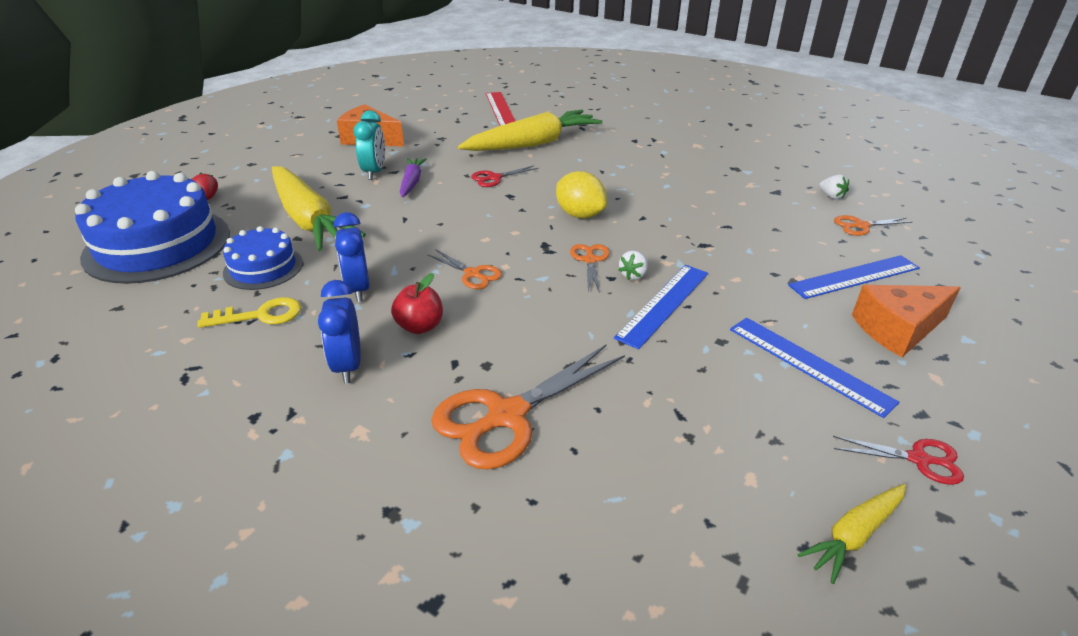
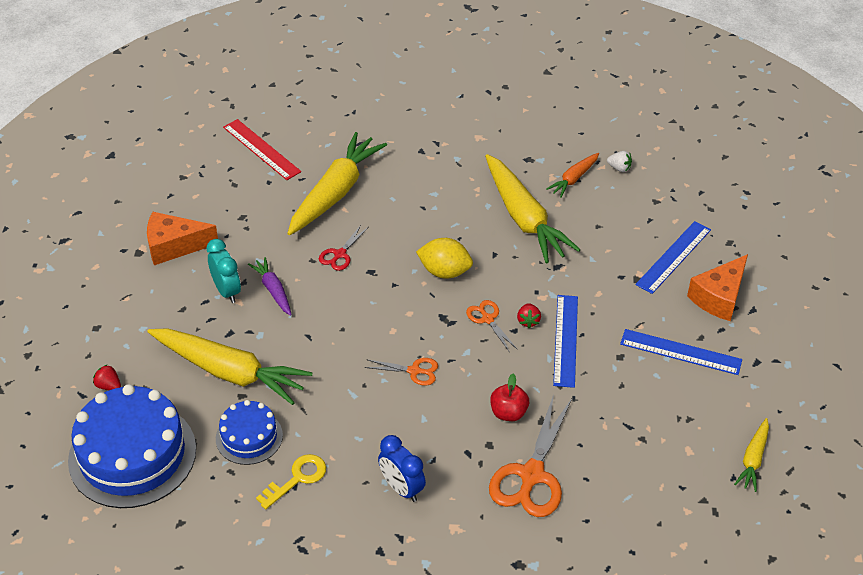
camera: 30 degrees left, 10 degrees up
blue clock [334,212,370,302] -> none
red apple [391,273,443,334] -> red apple moved to [490,374,529,421]
white strawberry [618,251,648,280] -> red strawberry [517,303,541,328]
red scissors [833,436,964,485] -> none
orange scissors [834,215,913,236] -> none
none -> yellow carrot [485,154,581,264]
none -> orange carrot [546,153,599,198]

